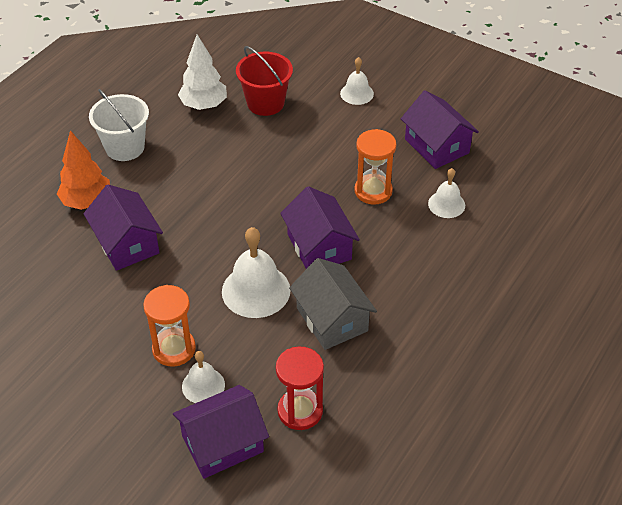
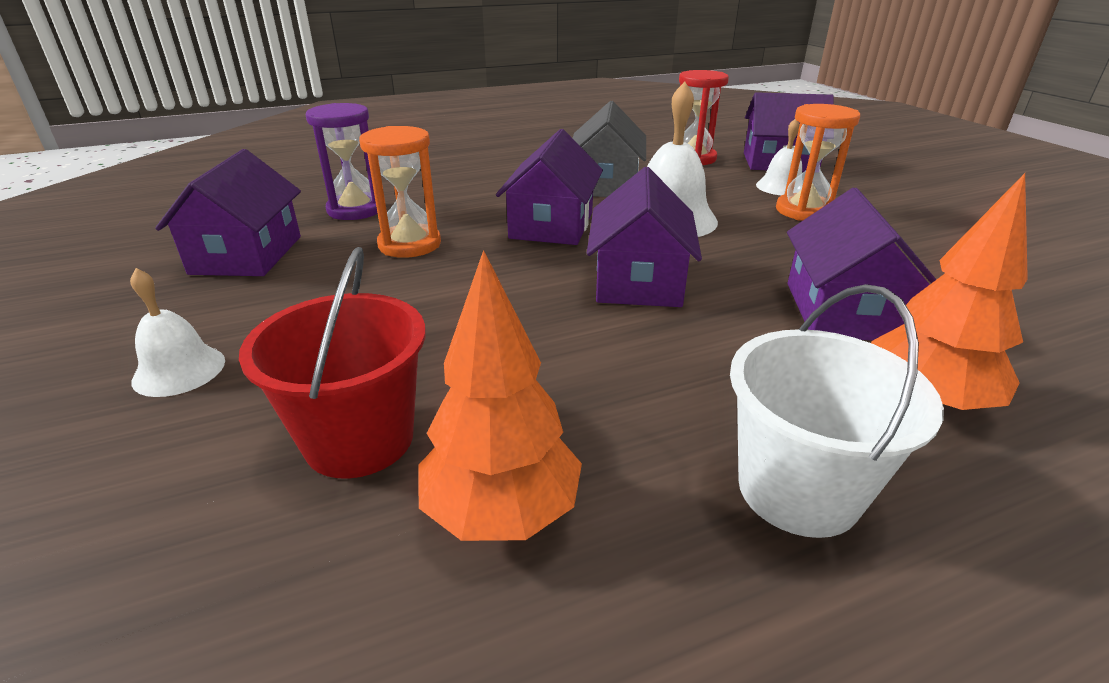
camera: 145 degrees left, 15 degrees down
white tree [178,35,227,110] -> orange tree [418,250,582,541]
white bell [428,168,465,218] -> purple hourglass [306,103,378,220]
none -> purple house [587,167,702,307]

